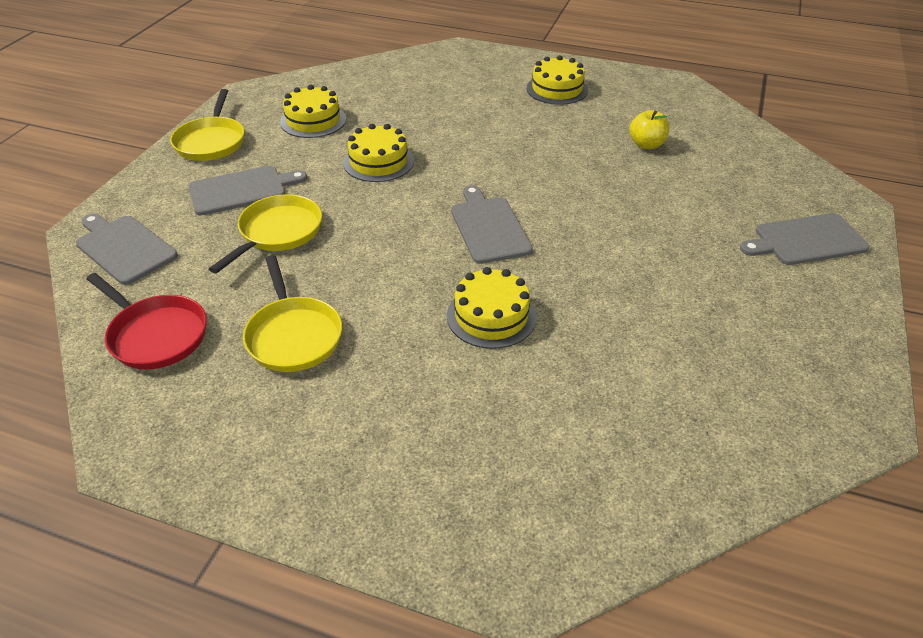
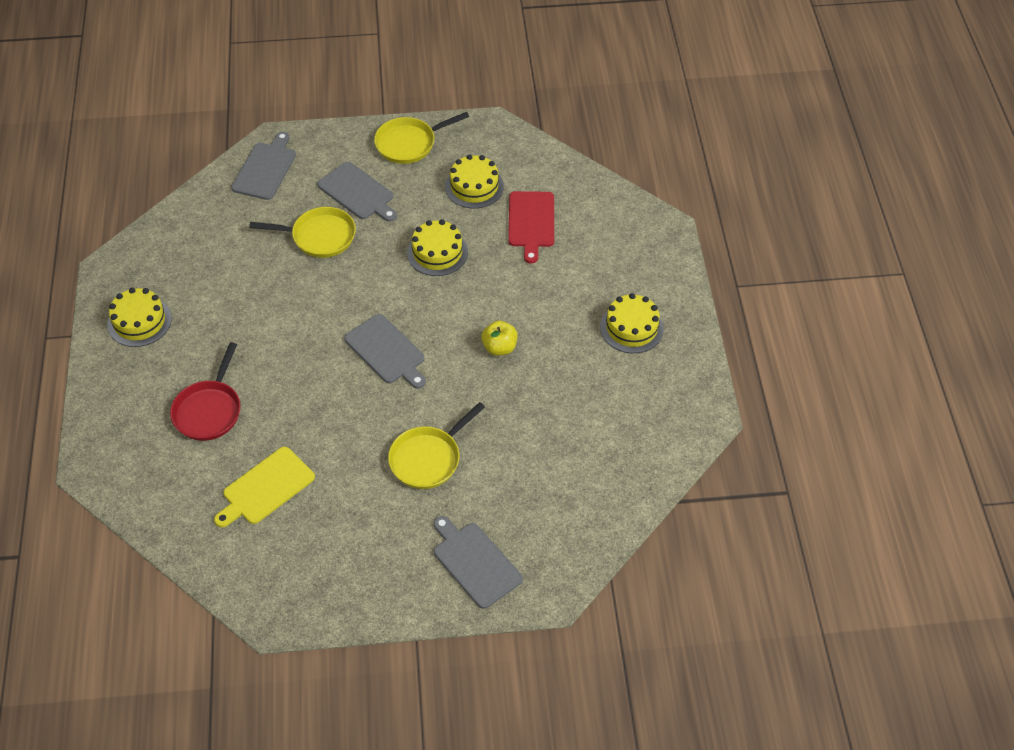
camera: 65 degrees right, 10 degrees up
red pan [87,273,207,369] -> red pan moved to [170,342,241,441]
yellow pan [243,255,342,372] -> yellow pan moved to [388,402,485,489]
yellow cake [447,267,536,349] -> yellow cake moved to [107,288,172,347]
grey cutting board [451,185,533,264] -> grey cutting board turned 90 degrees clockwise [344,314,426,389]
yellow apple [629,110,669,149] -> yellow apple moved to [481,321,518,356]
none -> yellow cutting board [214,447,315,528]
none -> red cutting board [508,191,554,264]

